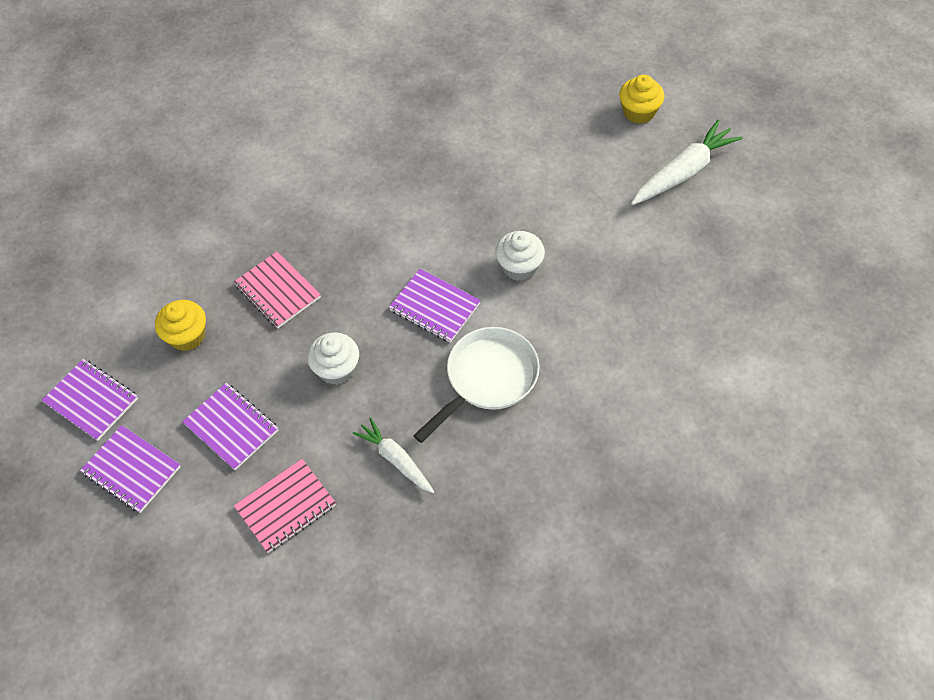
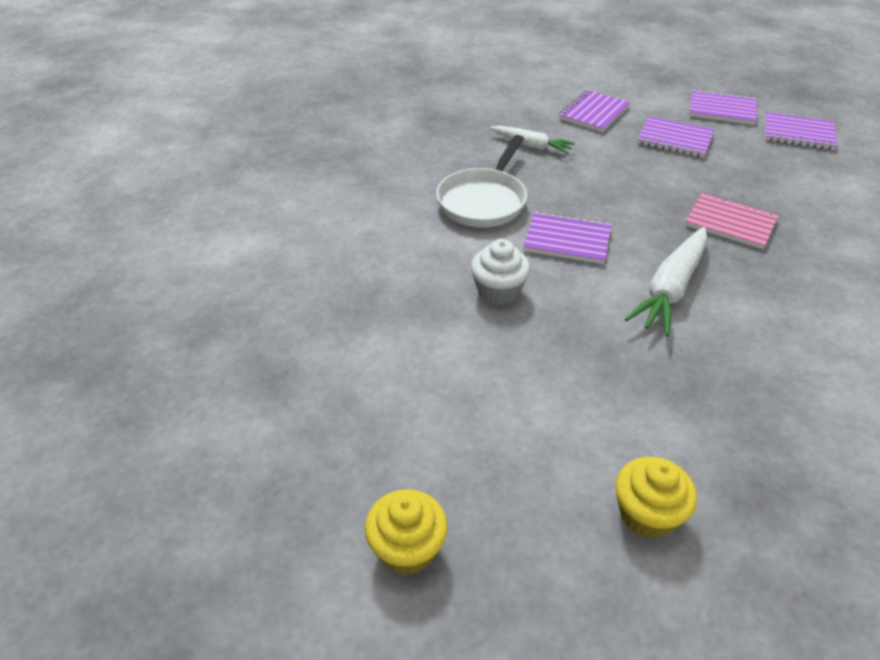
camera: 160 degrees right, 15 degrees down
yellow cupcake [155,300,206,351] -> yellow cupcake moved to [615,457,697,539]
pink notebook [234,459,336,553] -> purple notebook [559,90,631,132]
white cupcake [307,332,359,385] -> none
white carrot [631,120,743,205] -> white carrot moved to [625,227,707,336]

